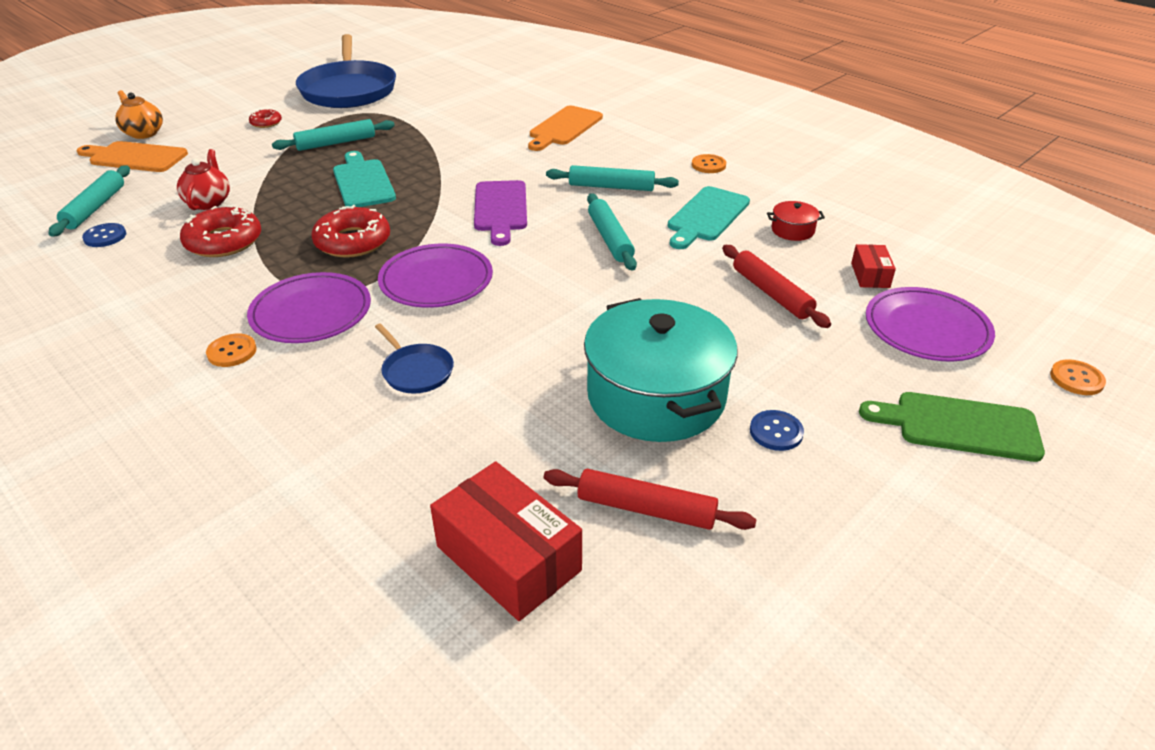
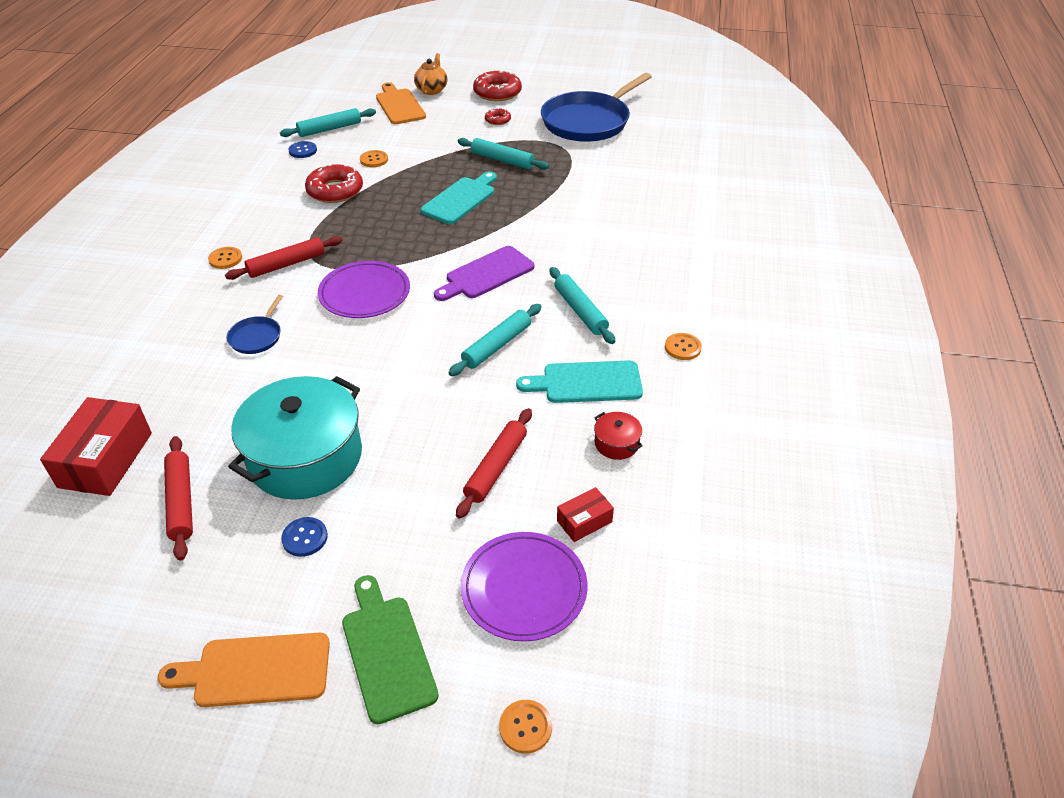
camera: 55 degrees right, 5 degrees up
red teapot [177,149,230,210] -> orange button [360,150,388,167]
purple plate [247,272,371,343] -> red rolling pin [225,236,343,280]
red donut [311,205,390,258] -> red donut moved to [473,71,522,101]
orange cutting board [528,106,603,151] -> orange cutting board moved to [158,633,330,707]

